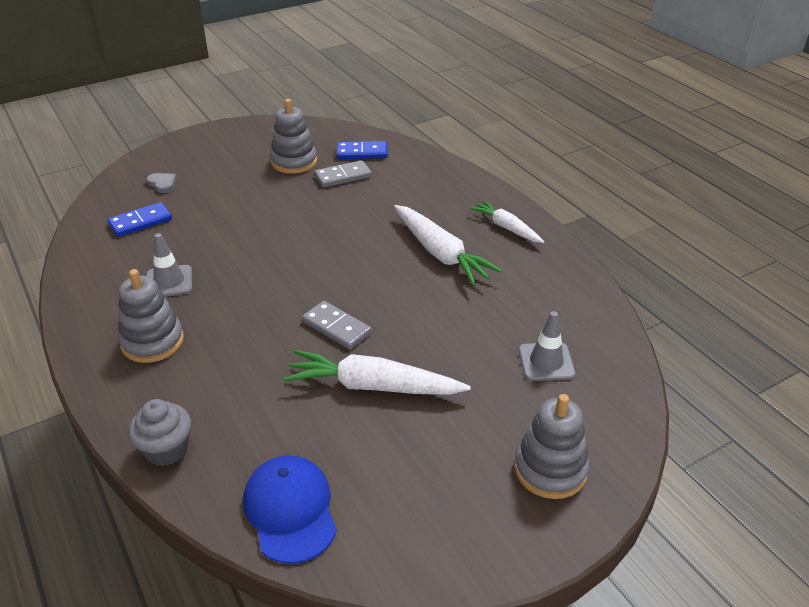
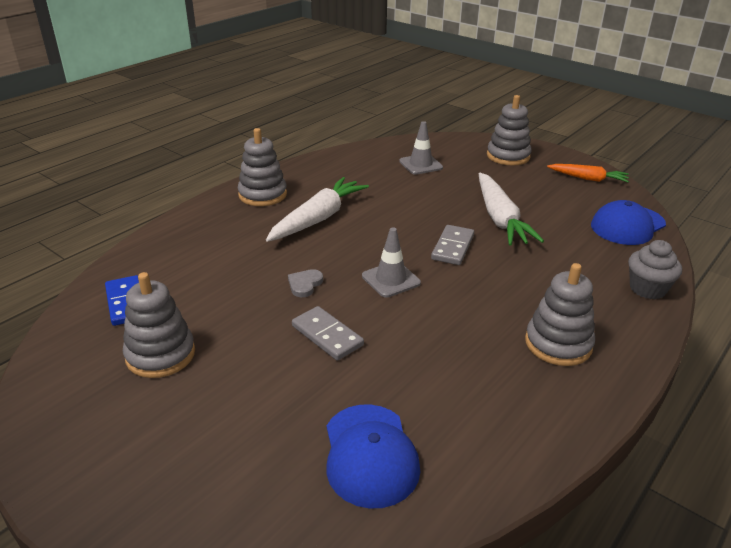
camera: 110 degrees left, 5 degrees down
blue domino [107,202,172,237] -> blue cap [327,404,420,509]
grey heart [146,173,177,193] -> grey heart moved to [288,269,323,297]
grey traffic cone [146,233,192,297] -> grey traffic cone moved to [362,228,421,298]
grey domino [314,160,372,188] -> grey domino moved to [292,306,364,361]
white carrot [470,200,544,243] -> grey stacking toy [238,128,287,206]
none -> orange carrot [547,164,629,182]

